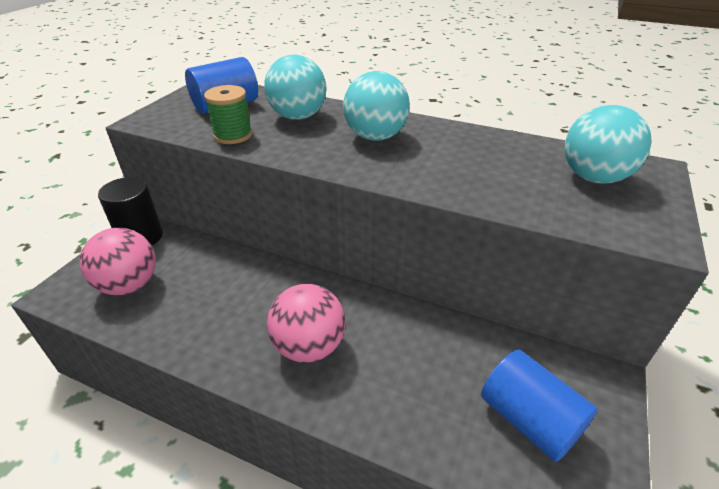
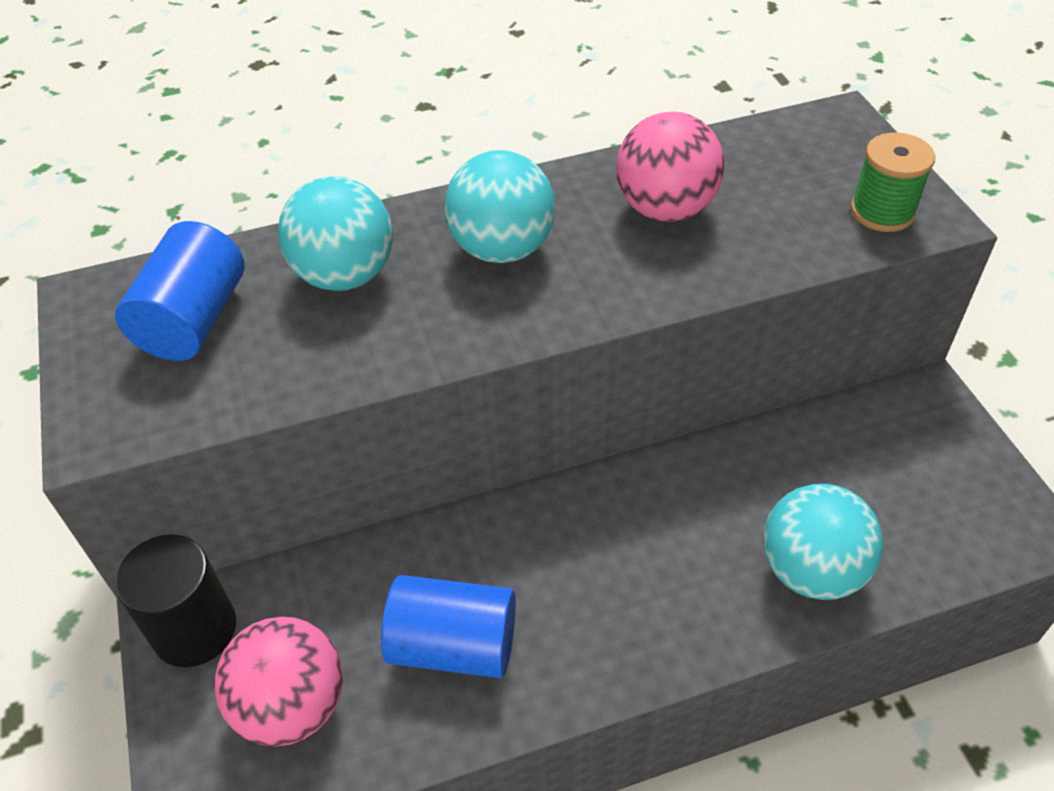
camera: 40 degrees left, 10 degrees up
green spool [204,85,252,144] -> green spool moved to [851,133,935,232]
pink ball [267,284,345,363] -> pink ball moved to [616,112,724,222]
blue cylinder [481,350,598,462] -> blue cylinder moved to [381,575,516,678]
turquoise ball [565,105,652,184] -> turquoise ball moved to [763,484,883,600]

